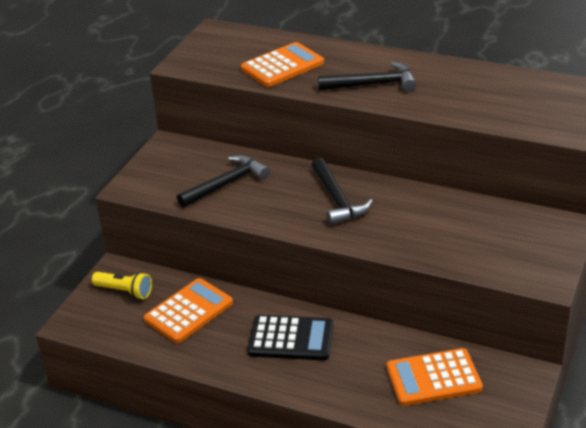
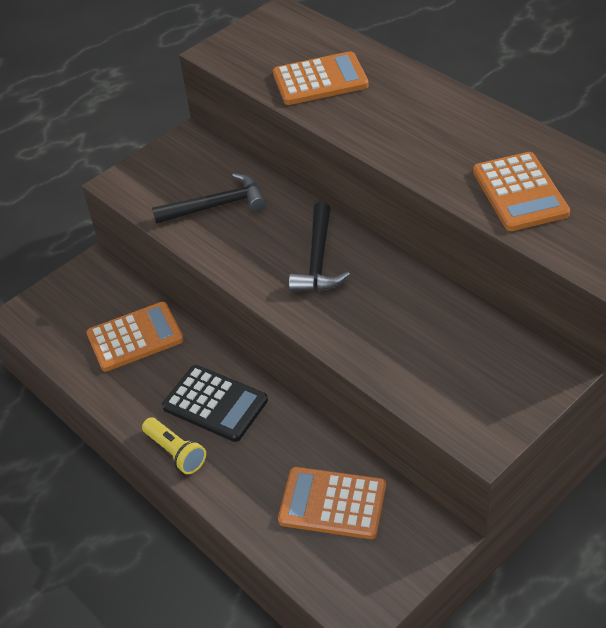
camera: 25 degrees right, 10 degrees up
yellow flashlight [92,272,152,299] -> yellow flashlight moved to [142,417,206,474]
black hammer [318,62,417,92] -> none
none -> orange calculator [473,152,570,231]

